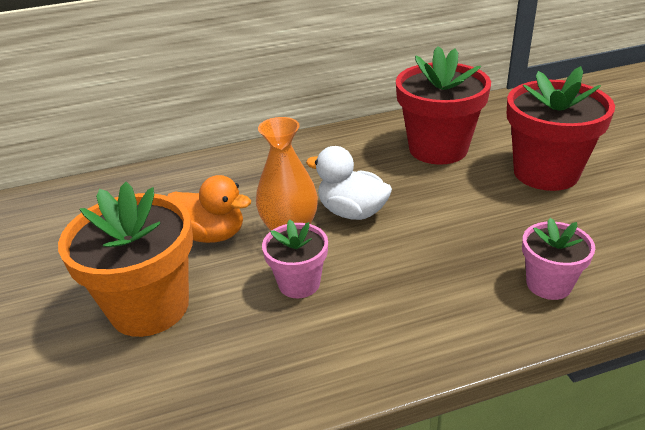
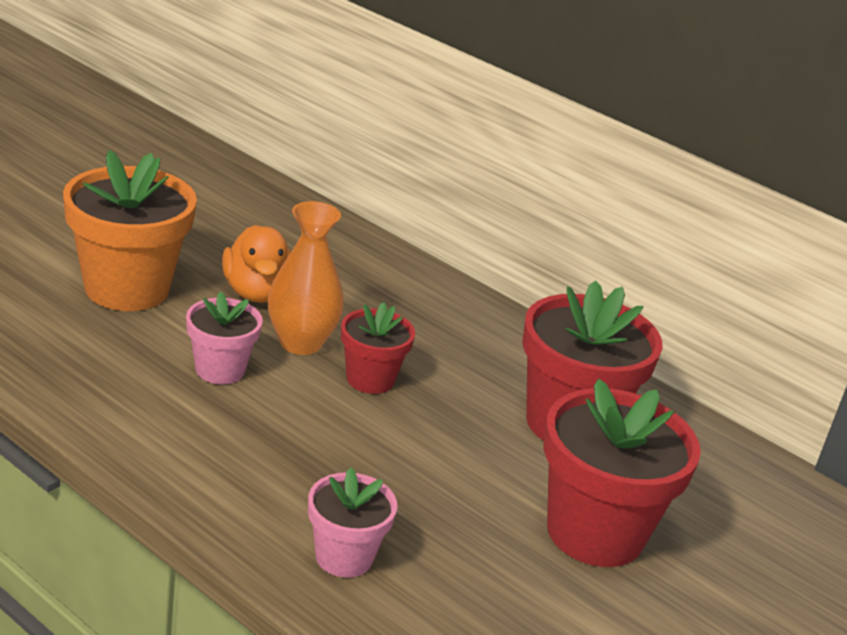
camera: 50 degrees right, 5 degrees down
white duck [306,146,392,220] -> red flower pot [341,302,415,394]

